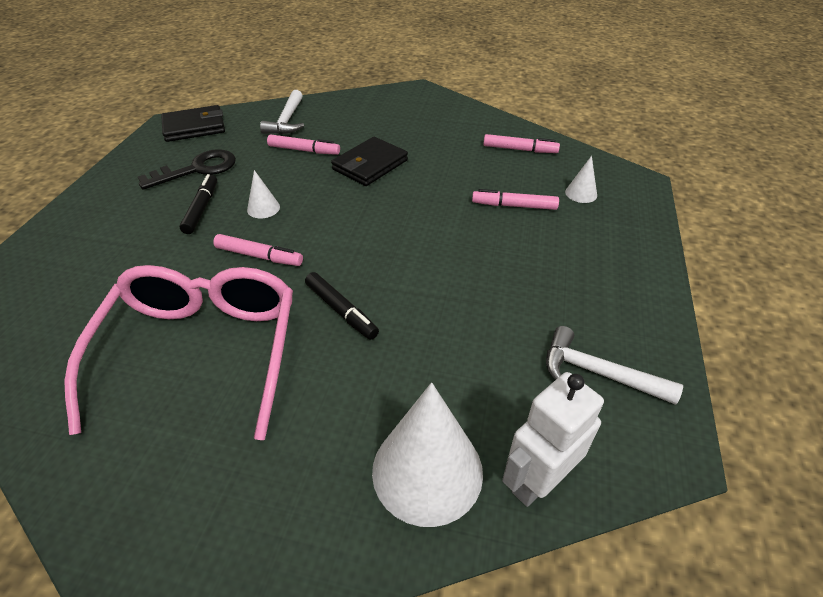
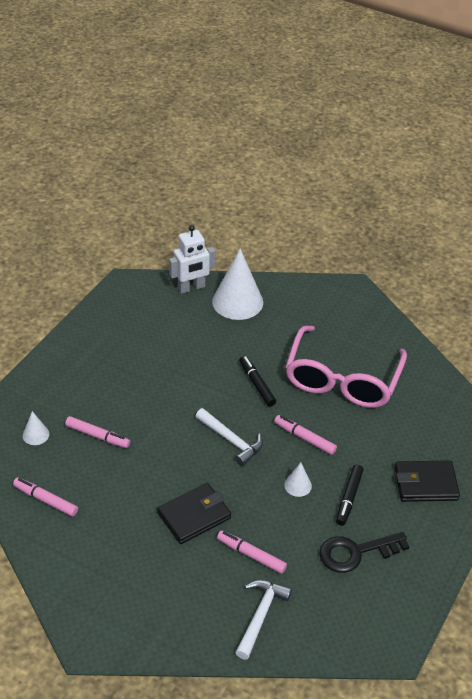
camera: 165 degrees left, 0 degrees up
black wallet [161,105,225,142] -> black wallet moved to [395,461,460,502]
white hammer [546,326,683,405] -> white hammer moved to [195,408,263,466]

